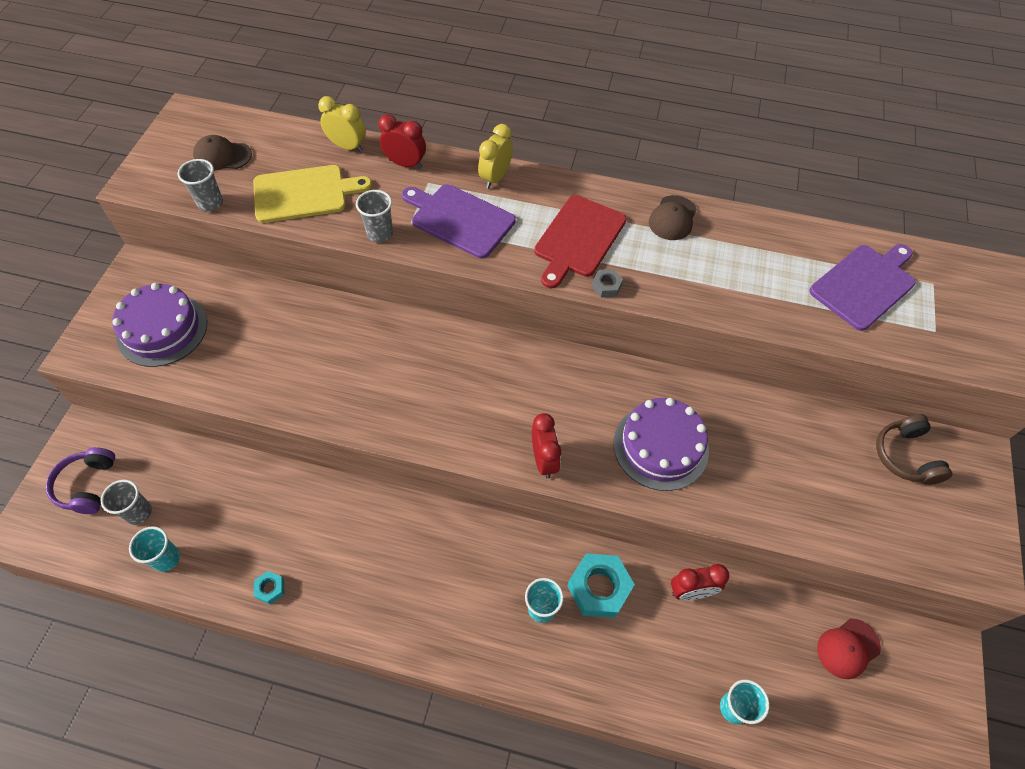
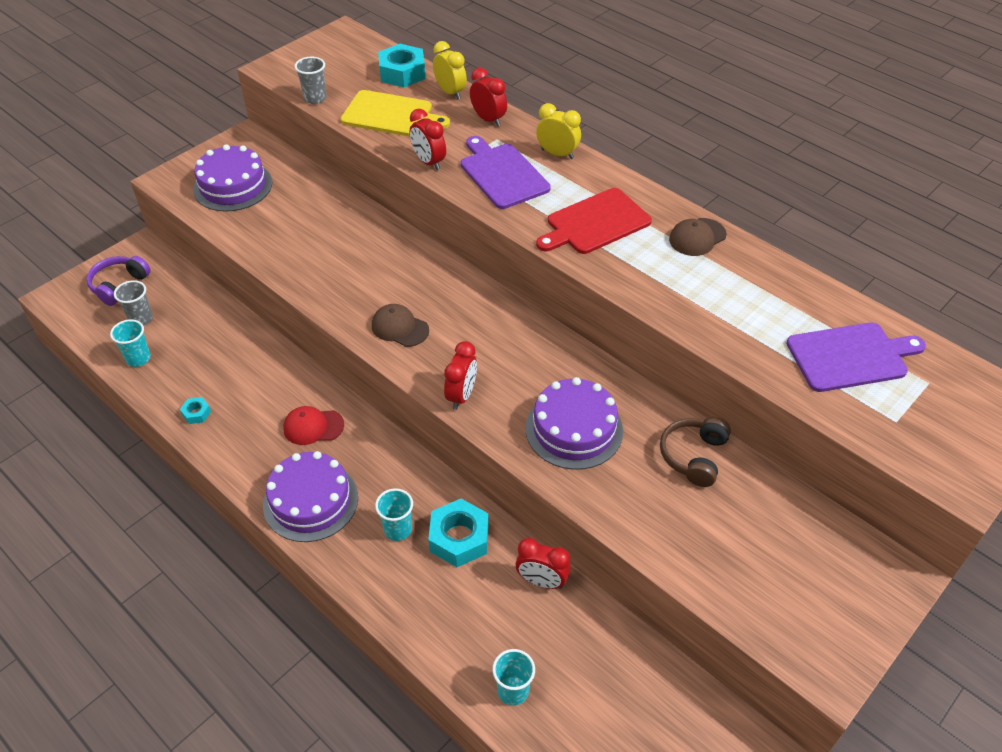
camera: 30 degrees right, 10 degrees down
brown cap [193,135,252,171] -> brown cap moved to [372,304,429,347]
grey cup [356,190,393,243] -> red clock [409,109,446,170]
yellow clock [478,124,513,189] -> yellow clock turned 60 degrees clockwise [536,103,581,159]
grey nut [592,269,623,298] -> none
red cap [817,619,881,679] -> red cap moved to [283,406,344,445]
brown headphones [876,414,952,485] -> brown headphones moved to [660,417,731,487]
none -> purple cake [263,451,358,542]
none -> turquoise nut [378,44,426,87]

